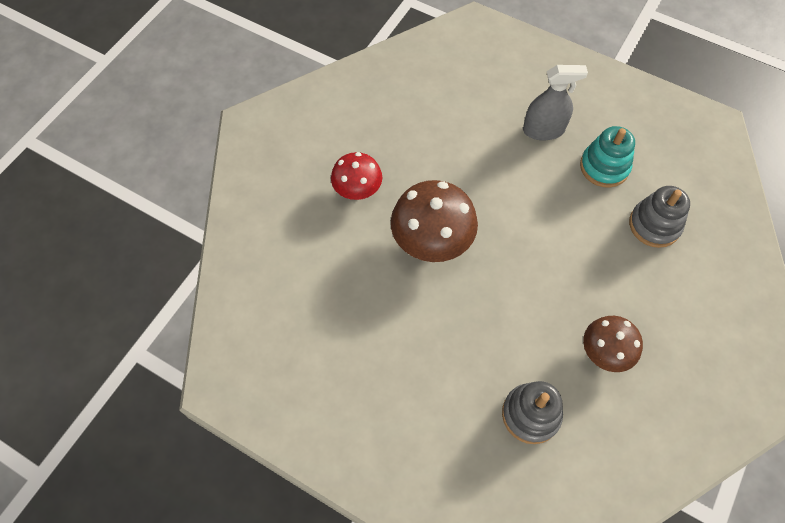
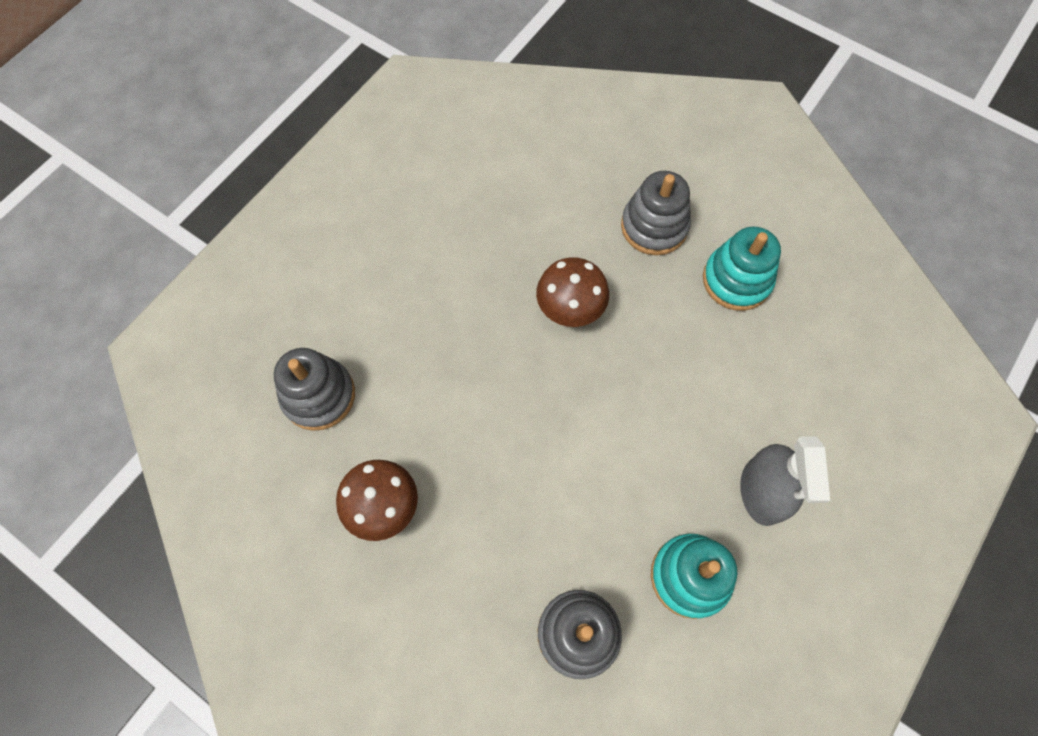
camera: 95 degrees right, 5 degrees up
red mushroom [331,152,382,200] -> grey stacking toy [621,171,691,255]
brown mushroom [391,180,478,262] -> brown mushroom [536,257,609,327], size x0.63
none -> turquoise stacking toy [703,226,781,311]

